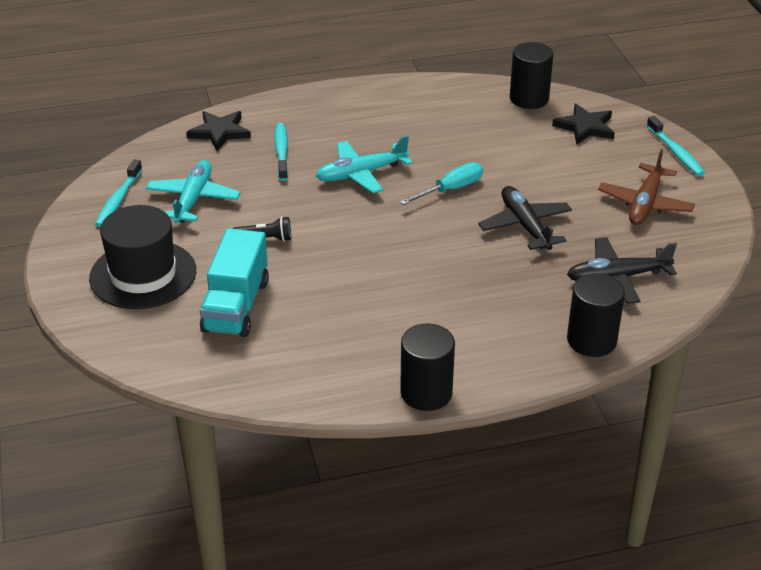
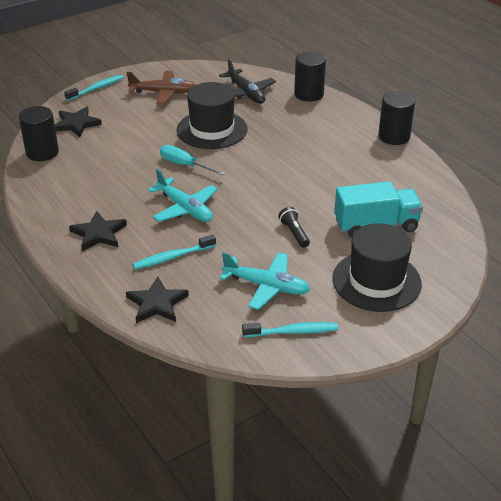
camera: 110 degrees left, 0 degrees up
turquoise plane [146,160,241,224] -> turquoise plane turned 150 degrees counterclockwise [219,252,311,310]
black plane [478,186,572,250] -> black hat [177,82,247,149]
none -> black star [69,211,127,251]

